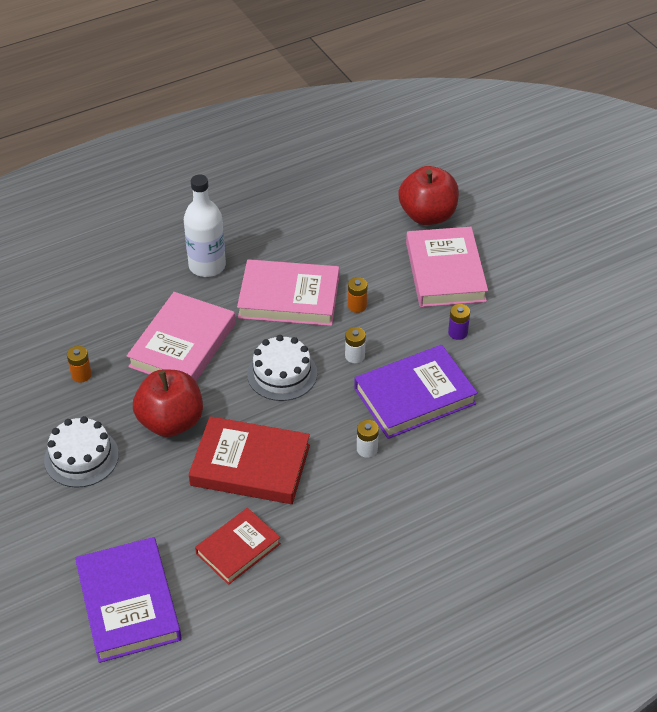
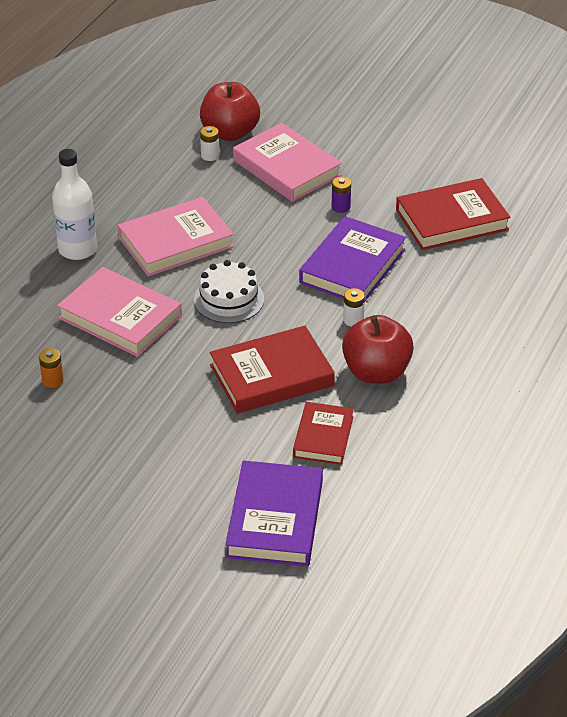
camera: 35 degrees left, 5 degrees down
white cake [44,416,119,488] -> none
purple book [75,537,181,663] -> purple book turned 60 degrees clockwise [225,461,323,566]
pink book [127,292,236,381] -> pink book turned 45 degrees counterclockwise [57,267,182,357]
red apple [133,369,203,437] -> red apple moved to [342,315,414,384]
white battery [345,327,366,363] -> white battery moved to [200,126,219,161]
orange battery [348,277,368,313] -> none
none -> red book [396,178,510,250]

